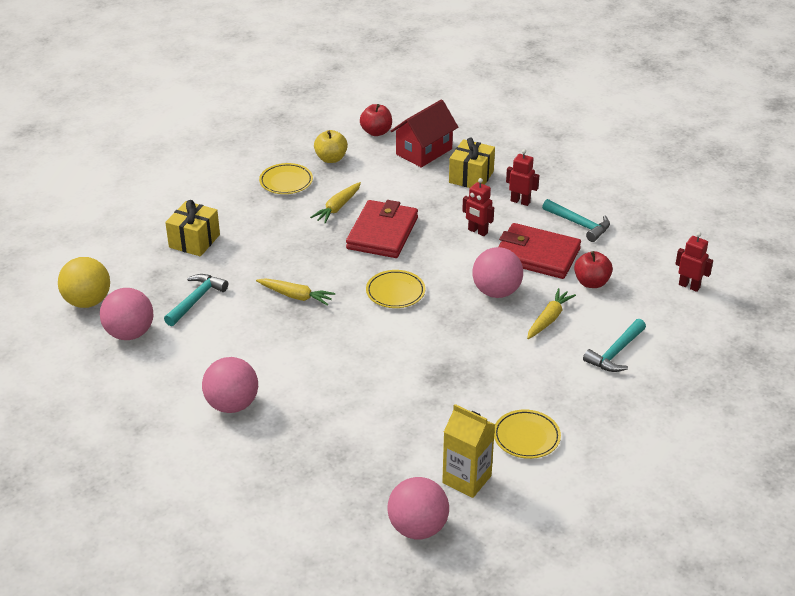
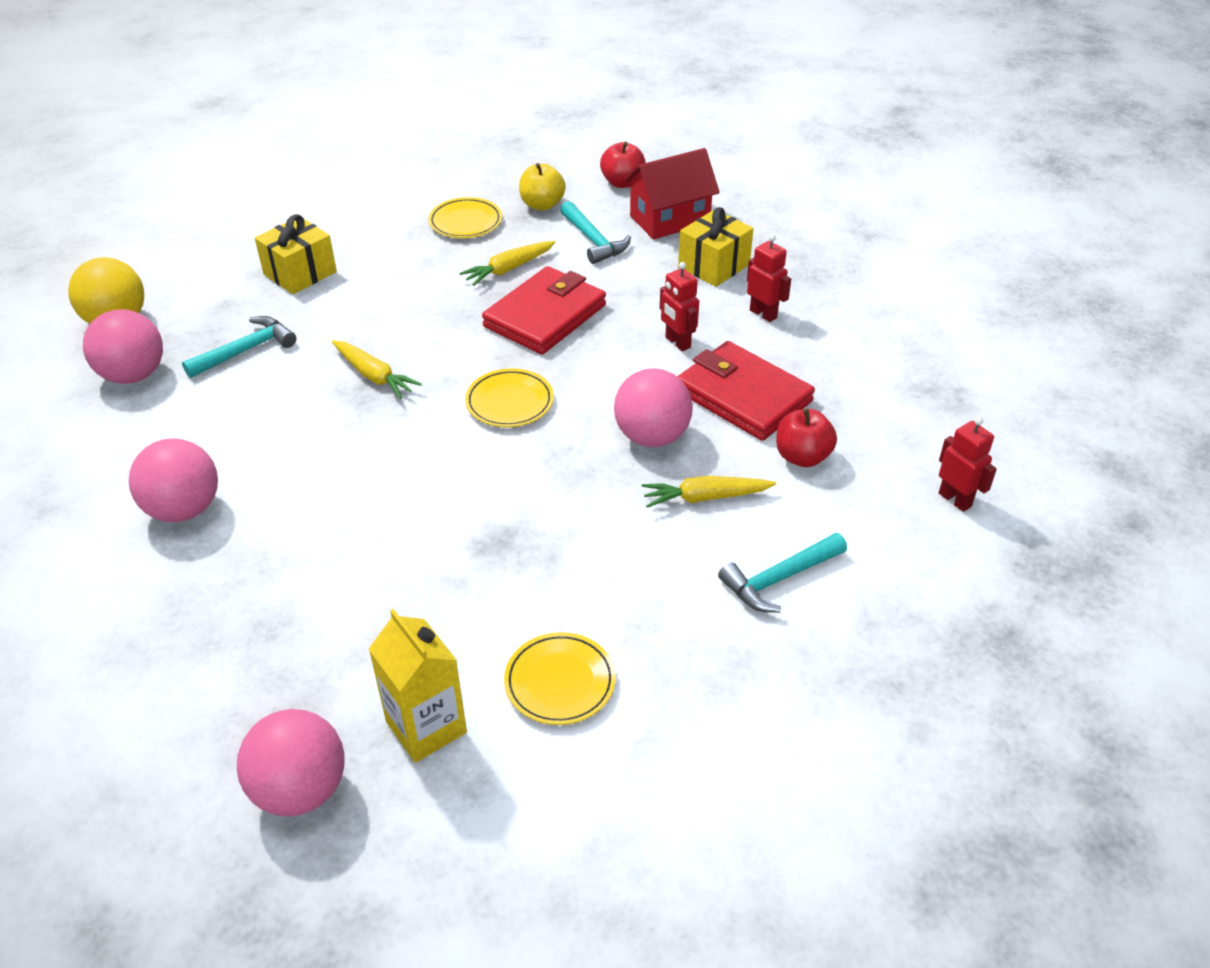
camera: 20 degrees right, 5 degrees up
yellow carrot [527,288,576,339] -> yellow carrot turned 150 degrees counterclockwise [642,476,776,508]
turquoise hammer [542,199,610,242] -> turquoise hammer moved to [560,201,631,264]

